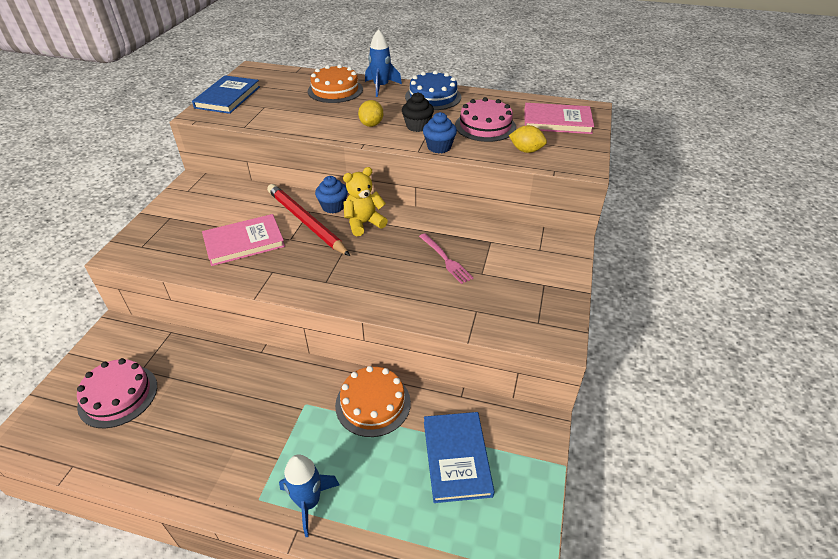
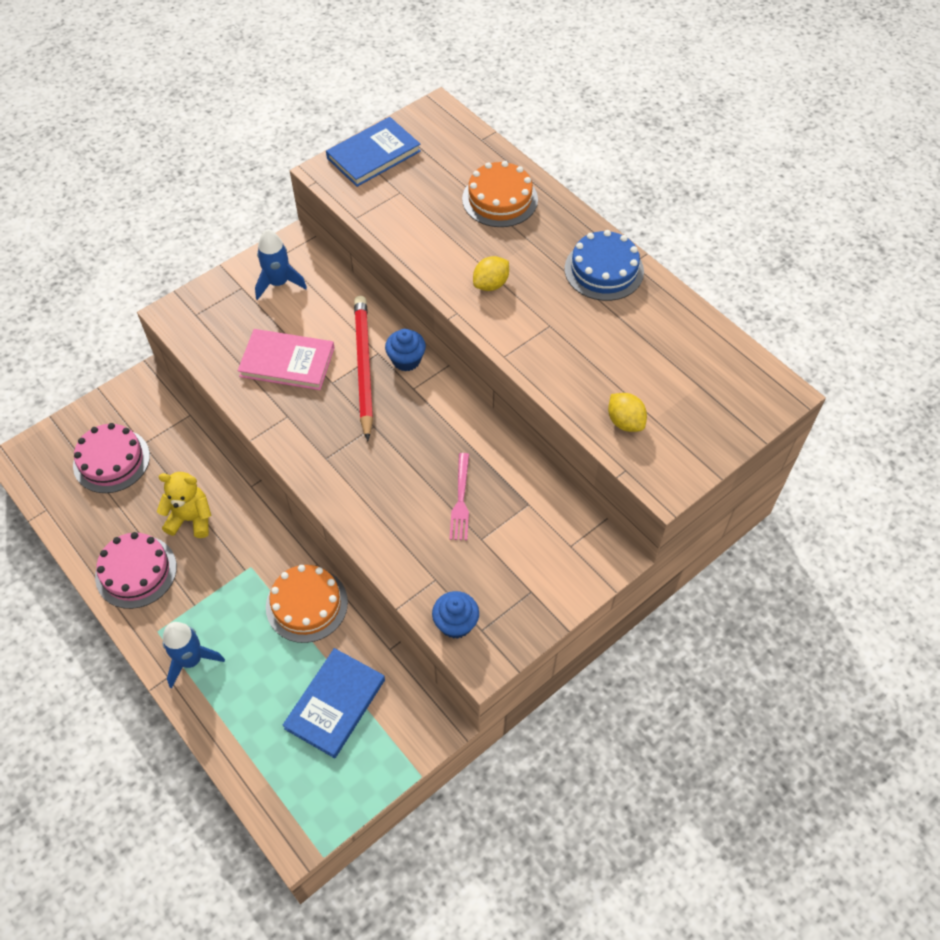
camera: 35 degrees right, 15 degrees up
yellow teddy bear [343,167,388,236] -> yellow teddy bear moved to [157,472,212,538]
blue rocket [365,29,402,97] -> blue rocket moved to [255,229,307,300]
black cupcake [402,92,434,132] -> none
blue cupcake [423,112,457,153] -> blue cupcake moved to [432,591,479,639]
pink cake [455,97,516,142] -> pink cake moved to [95,532,177,609]
pink book [524,103,594,134] -> none

